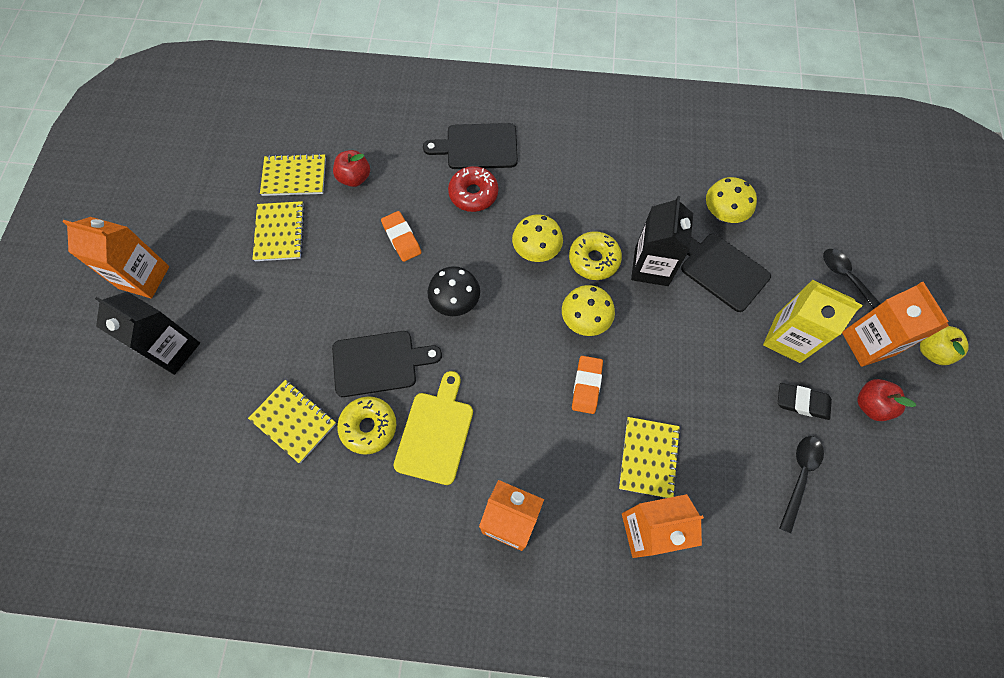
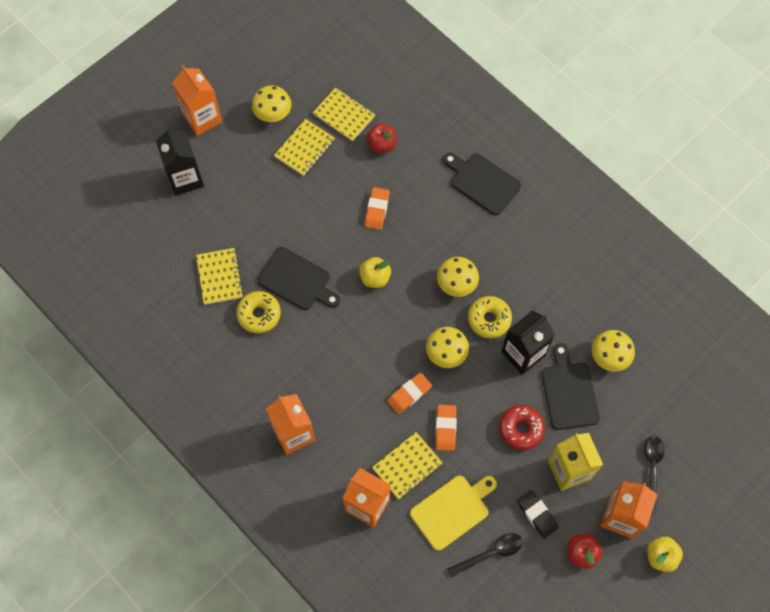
camera: 40 degrees right, 0 degrees up
yellow cutting board [394,371,473,485] -> yellow cutting board moved to [410,476,497,551]
black mushroom [427,266,480,316] -> yellow apple [359,257,391,288]
red donut [448,166,498,212] -> red donut moved to [499,405,545,450]
none -> yellow mushroom [252,85,292,122]
none -> orange eraser [435,405,457,451]

